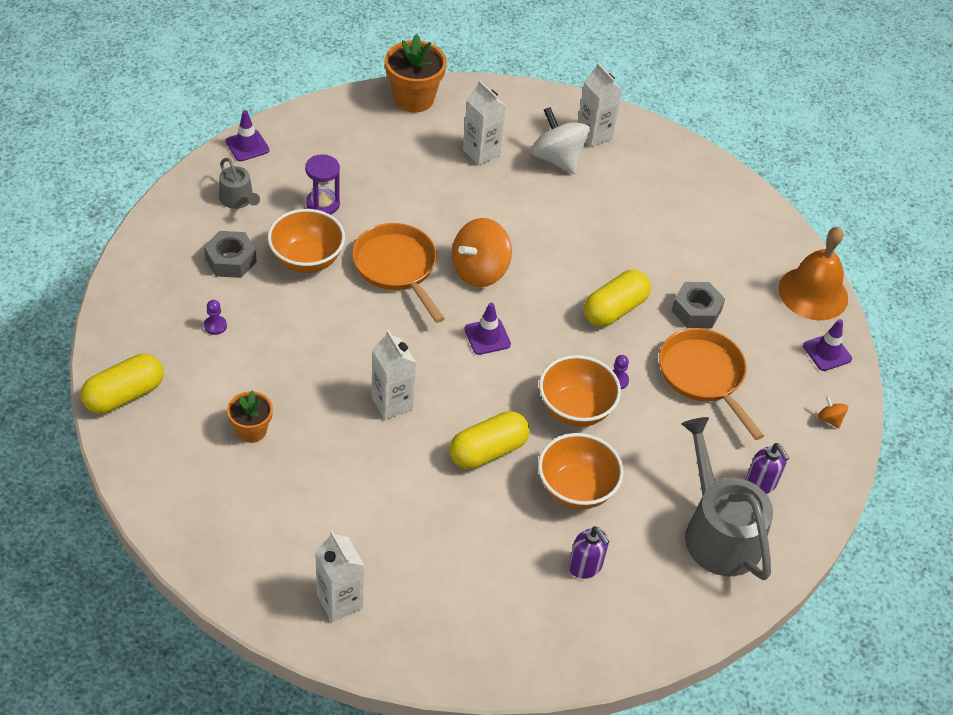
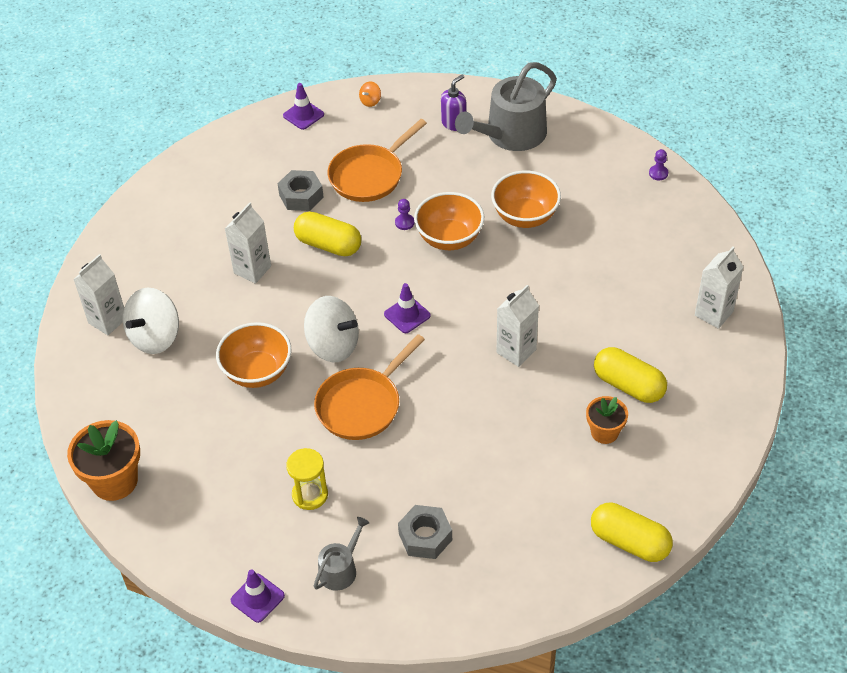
camera: 105 degrees left, 0 degrees up
purple pawn [204,300,227,335] -> purple pawn moved to [649,149,668,180]
orange bowl [268,209,345,273] -> orange bowl moved to [216,322,291,388]
purple hourglass [305,154,340,215] -> yellow hourglass [286,448,328,510]
yellow capsule [450,411,530,469] -> yellow capsule moved to [594,347,667,403]
orange spinning top [452,218,512,287] -> white spinning top [304,296,359,362]
white carton [463,80,506,166] -> white carton moved to [225,202,271,284]
purple soap dispenser [569,526,609,579] -> none
orange bell [779,227,848,320] -> none

